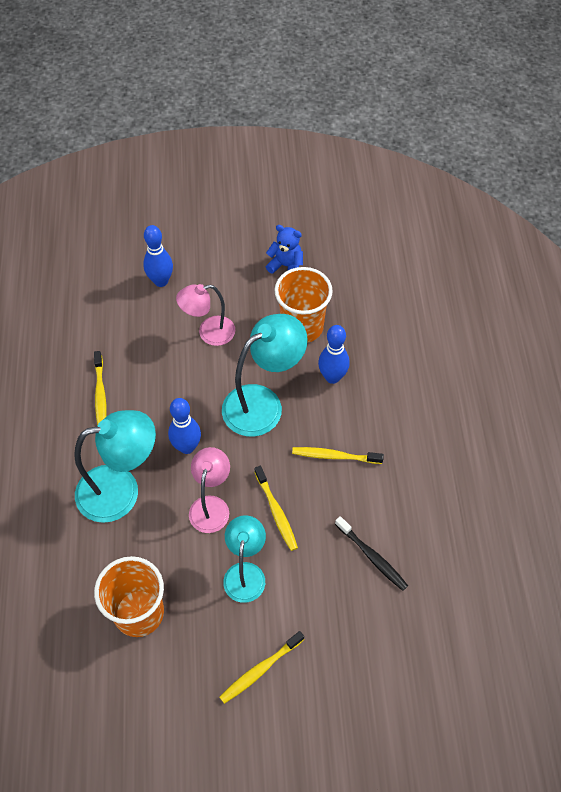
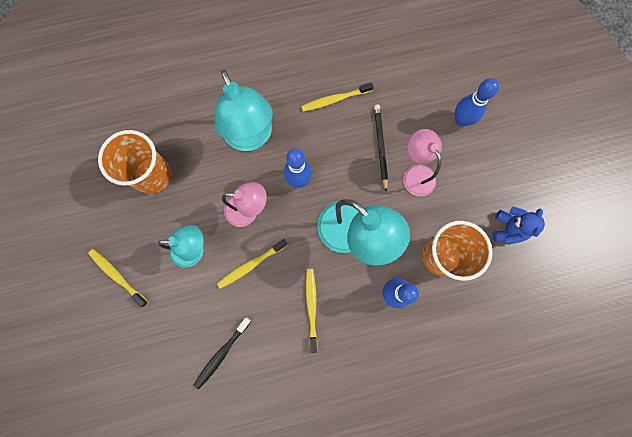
camera: 80 degrees right, 20 degrees up
none -> black pencil [374,105,388,192]

